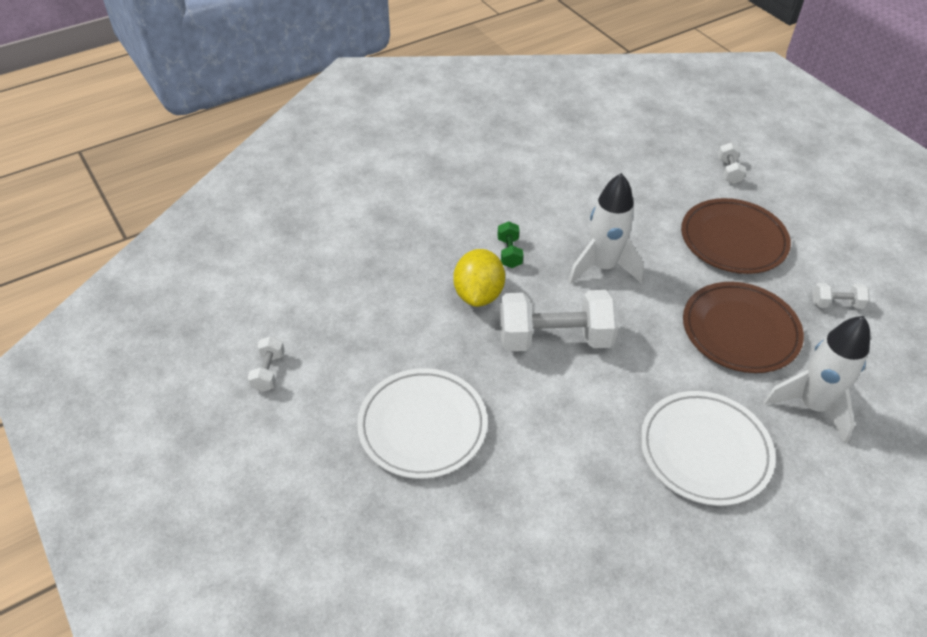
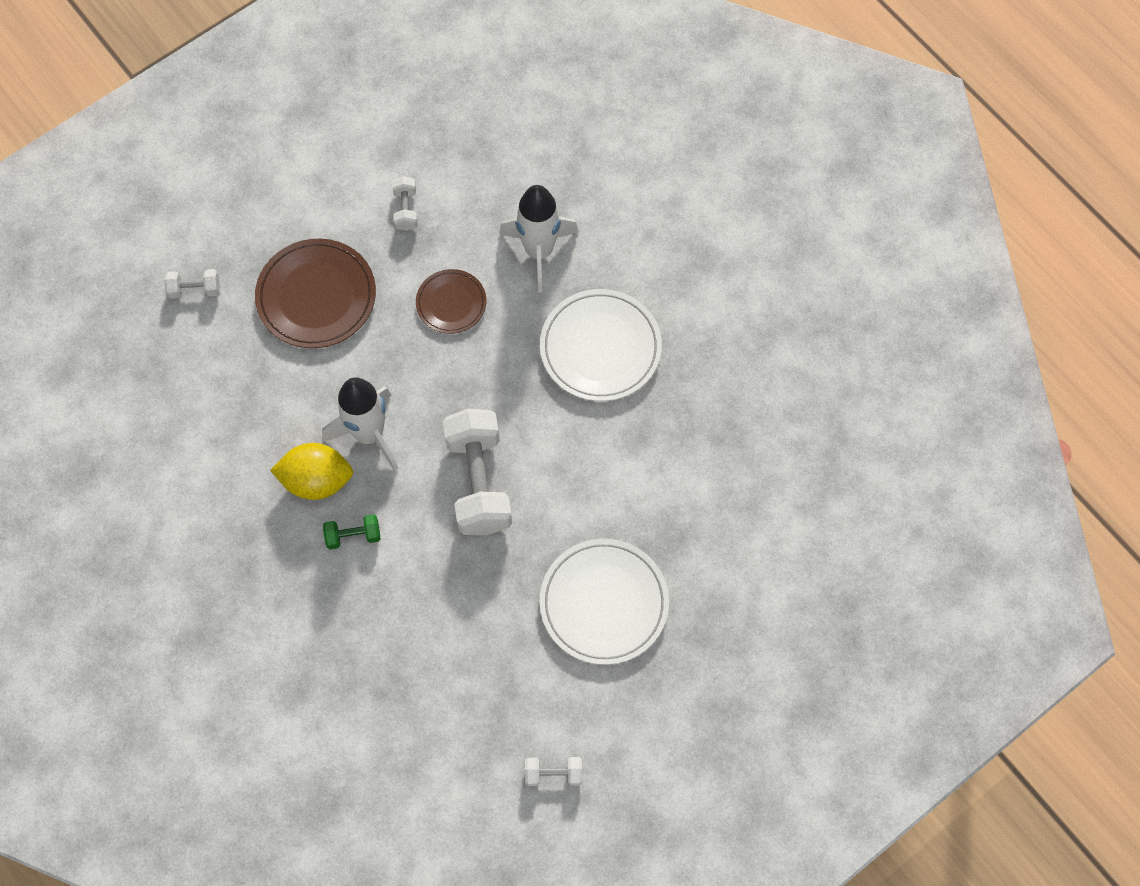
camera: 95 degrees left, 20 degrees up
yellow lemon [453,249,505,307] -> yellow lemon moved to [270,443,353,500]
brown plate [683,282,804,373] -> brown plate [416,269,486,334], size x0.59

